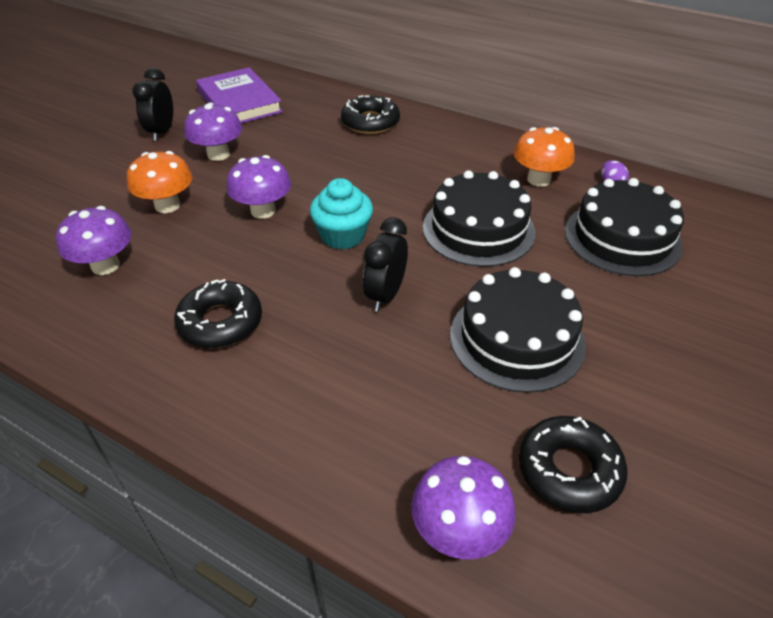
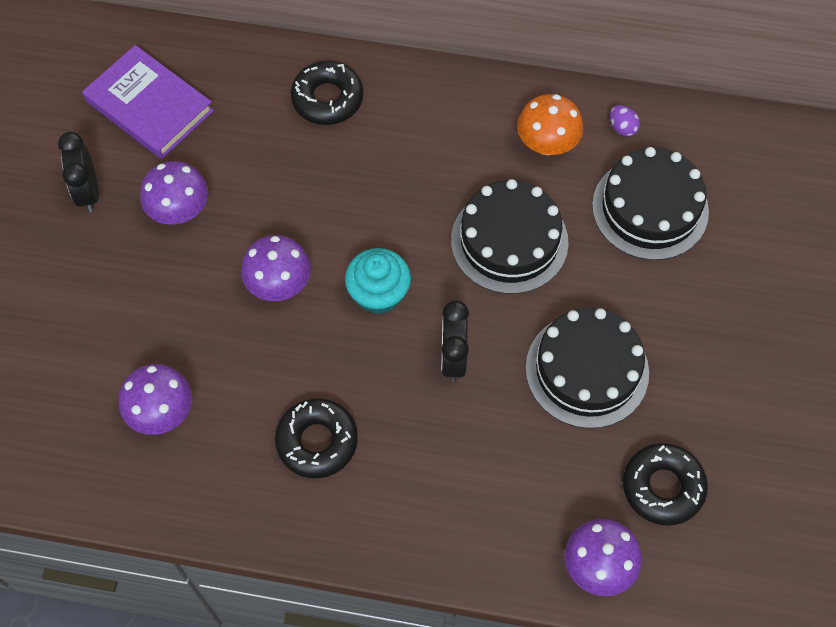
camera: 20 degrees left, 20 degrees up
orange mushroom [127,151,192,213] -> none

